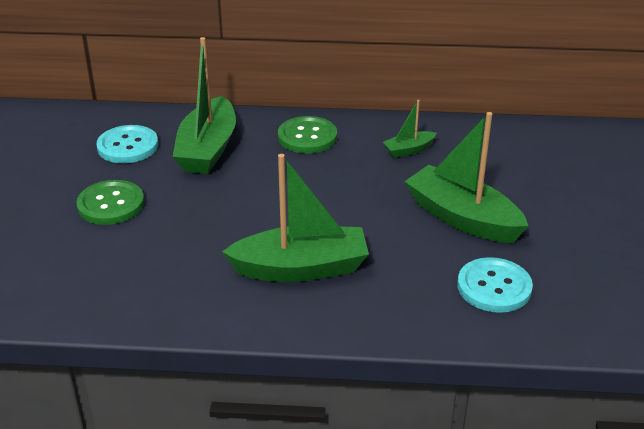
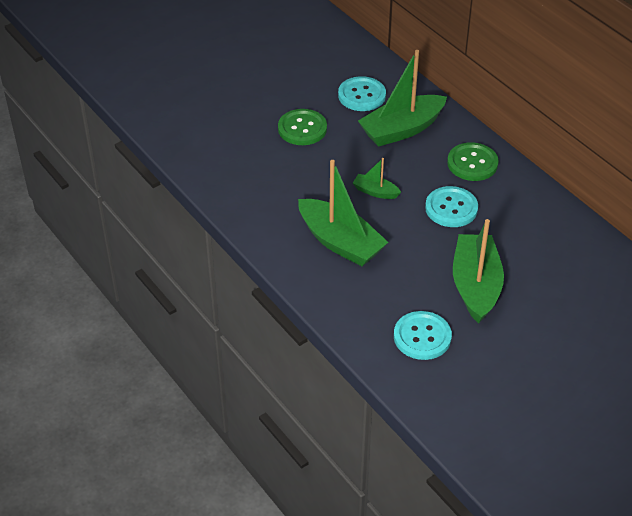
camera: 50 degrees right, 10 degrees up
green boat [383,100,436,158] -> green boat moved to [353,158,401,199]
none -> turquoise button [425,186,478,227]

